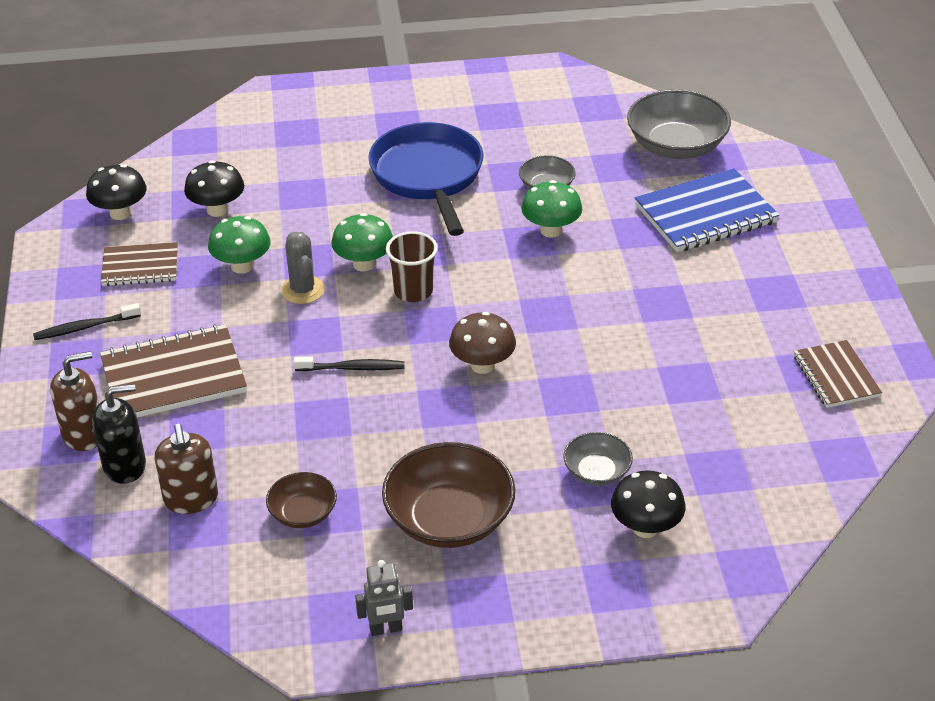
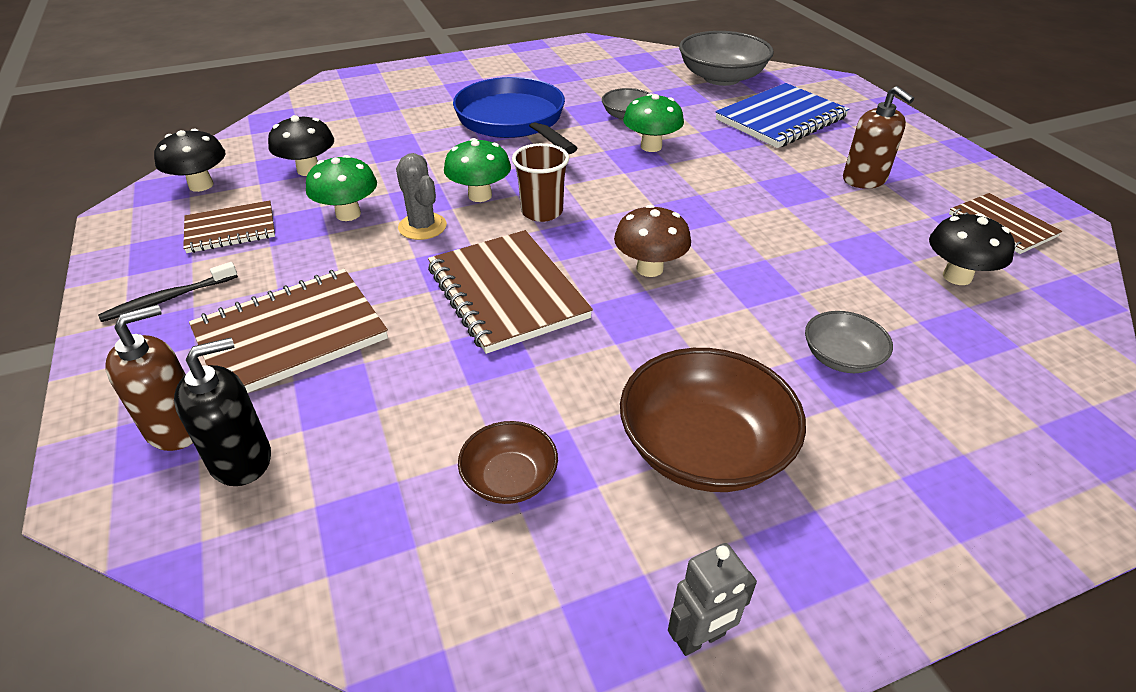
camera: 15 degrees left, 0 degrees up
brown soap dispenser [155,424,218,514] -> brown soap dispenser moved to [843,86,914,189]
black toothbrush [294,357,405,371] -> brown notebook [428,230,593,354]
black mushroom [611,470,686,538] -> black mushroom moved to [929,213,1015,285]

